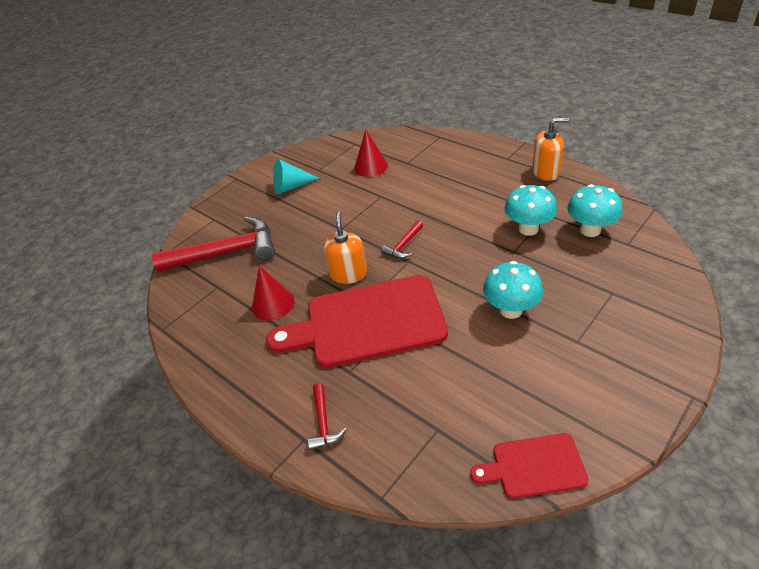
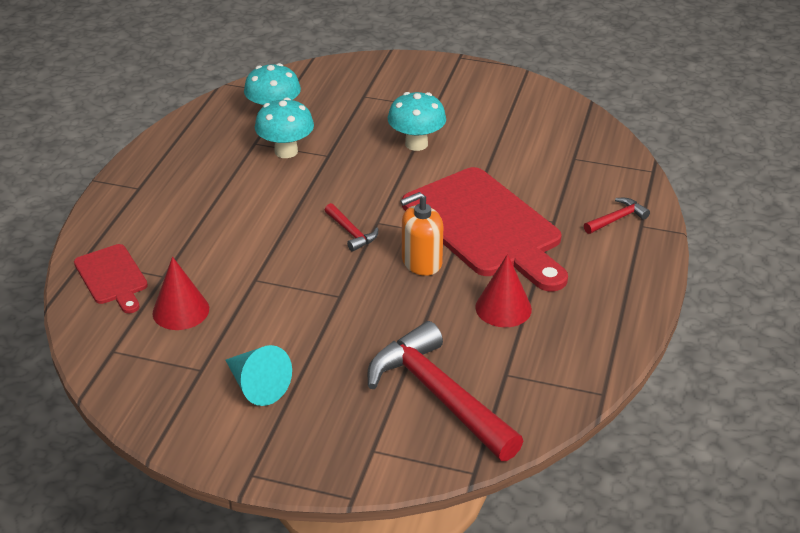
camera: 120 degrees left, 5 degrees down
red hammer [381,221,423,258] -> red hammer turned 45 degrees clockwise [325,203,378,252]
red cutting board [470,433,589,498] -> red cutting board moved to [74,244,148,313]
orange soap dispenser [532,118,569,181] -> none

